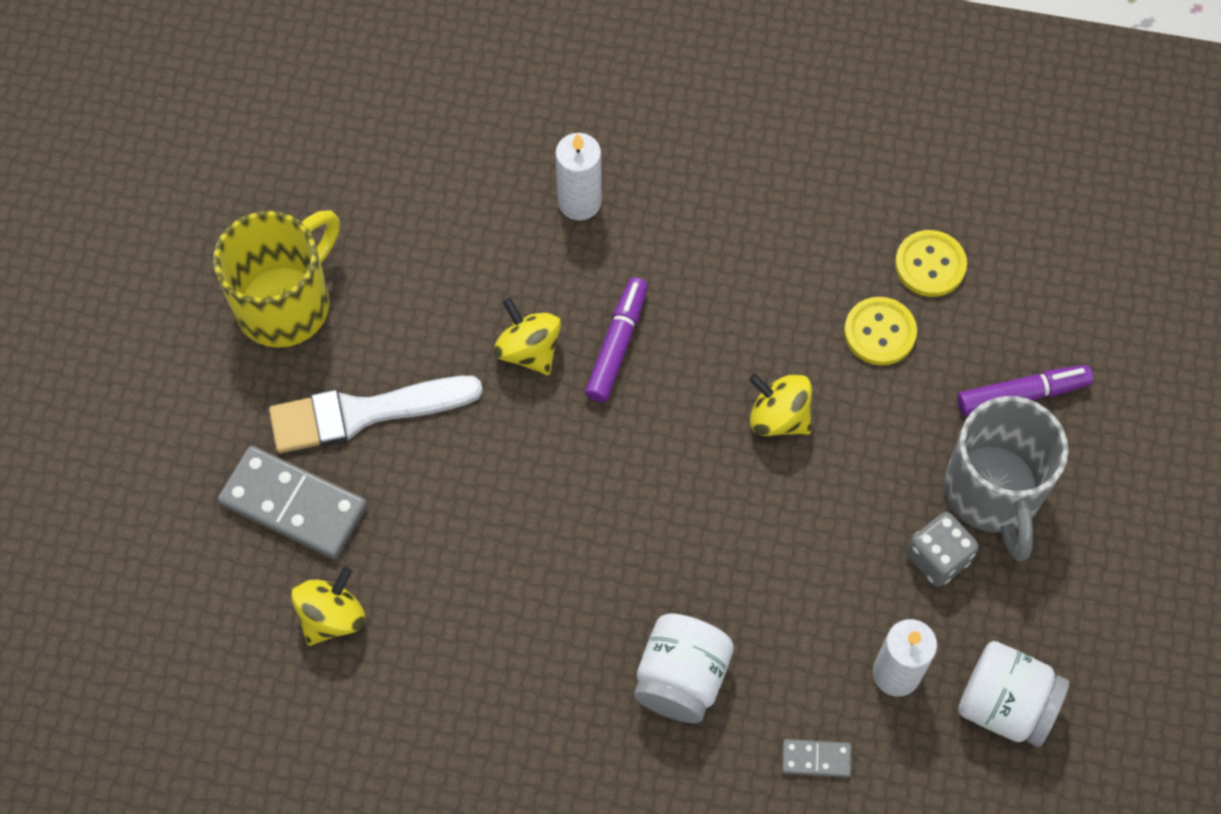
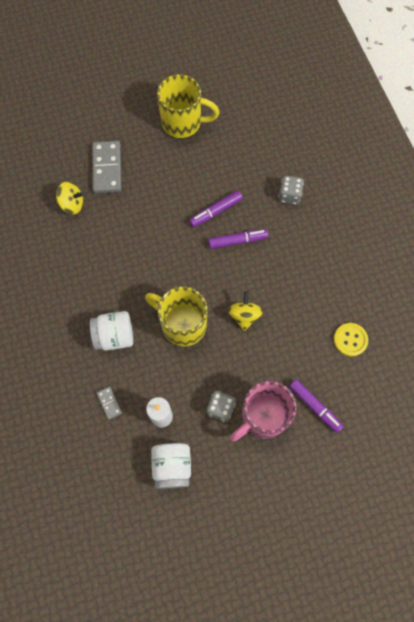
camera: 60 degrees right, 5 degrees up
white brush [269,376,483,453] -> none
yellow spinning top [494,298,561,375] -> purple marker [189,191,243,227]
white candle [555,133,602,220] -> grey dice [278,175,304,205]
yellow button [844,297,917,365] -> none
grey mug [944,396,1068,561] -> pink mug [230,381,297,442]
none -> yellow mug [145,286,208,346]

